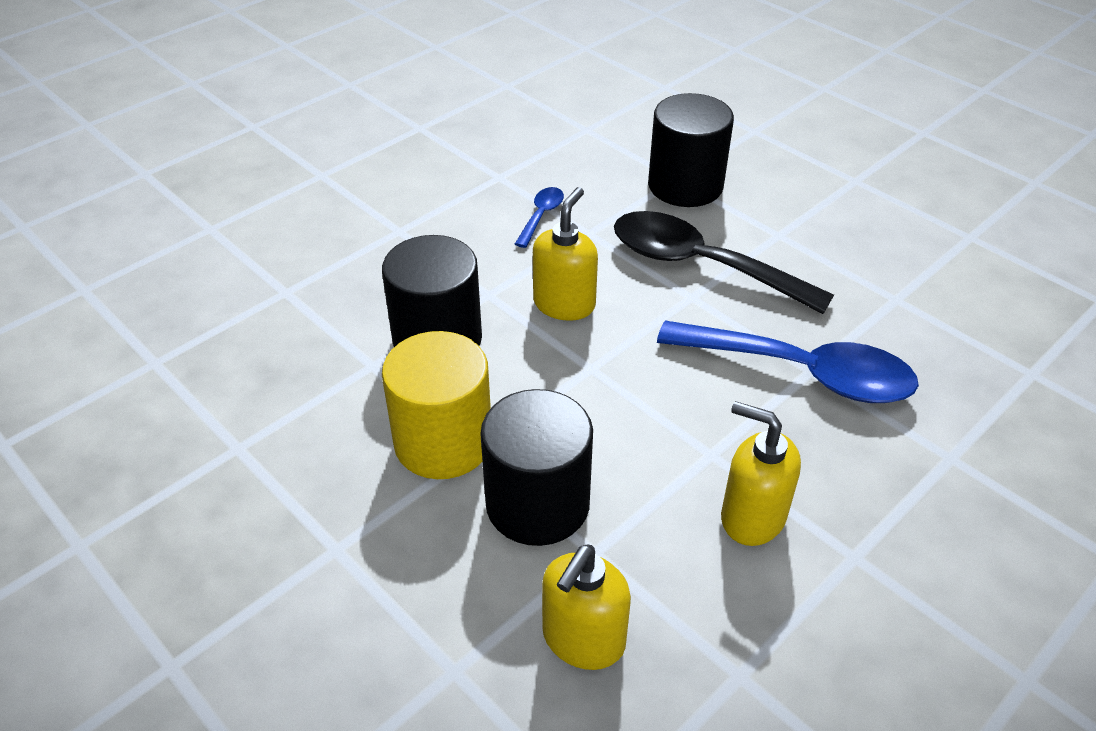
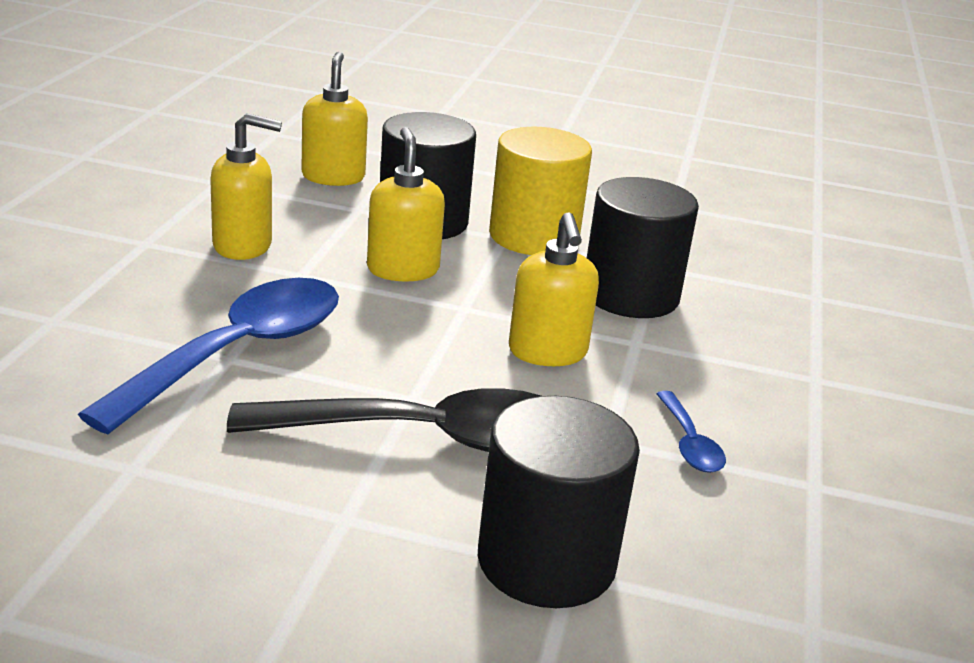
camera: 145 degrees right, 15 degrees down
blue spoon [657,321,919,403] -> blue spoon turned 135 degrees clockwise [78,278,339,434]
none -> yellow soap dispenser [367,127,445,282]

